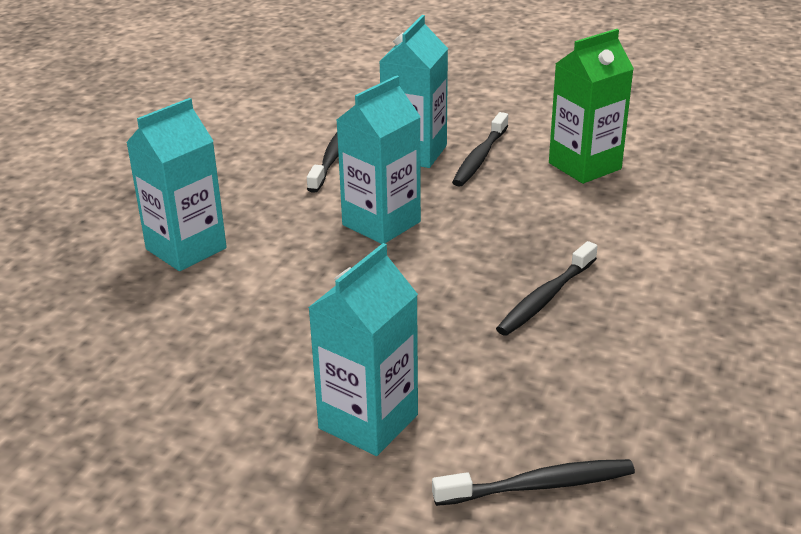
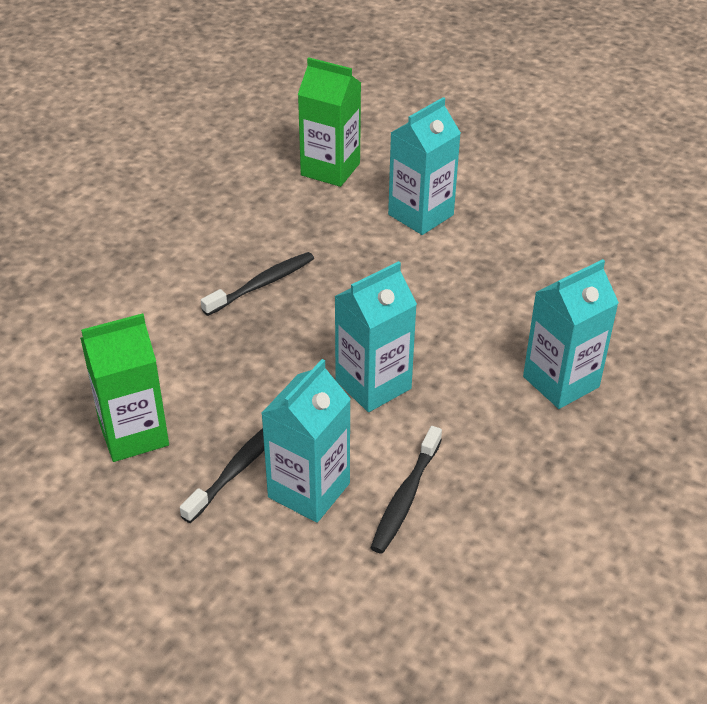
camera: 170 degrees left, 10 degrees up
black toothbrush [432,459,635,506] -> green carton [298,57,361,187]

